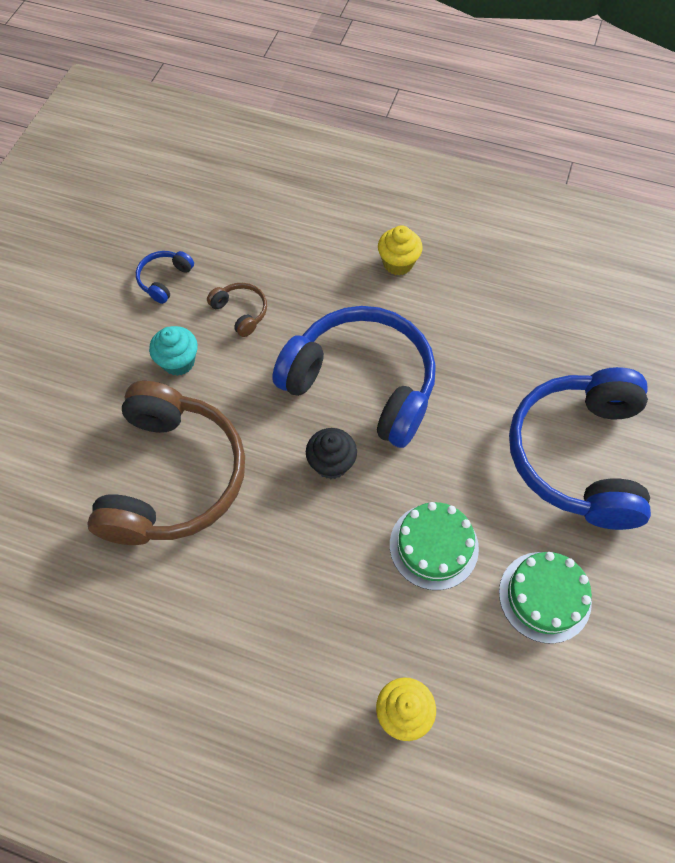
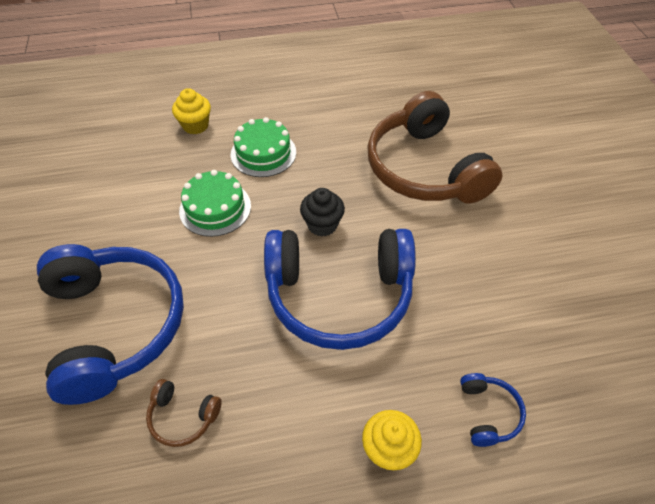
camera: 150 degrees right, 10 degrees down
blue headphones [136,251,194,304] -> blue headphones moved to [460,373,526,447]
turquoise cupcake [149,326,198,376] -> none
brown headphones [207,283,267,337] -> brown headphones moved to [146,379,222,447]
green cake [499,552,592,644] -> green cake moved to [231,117,296,177]

